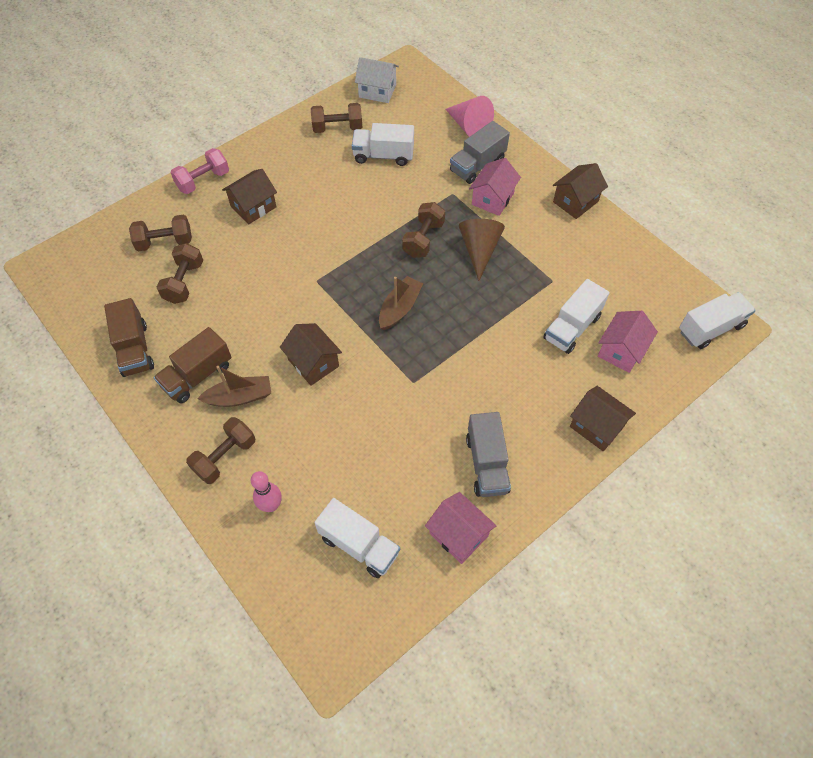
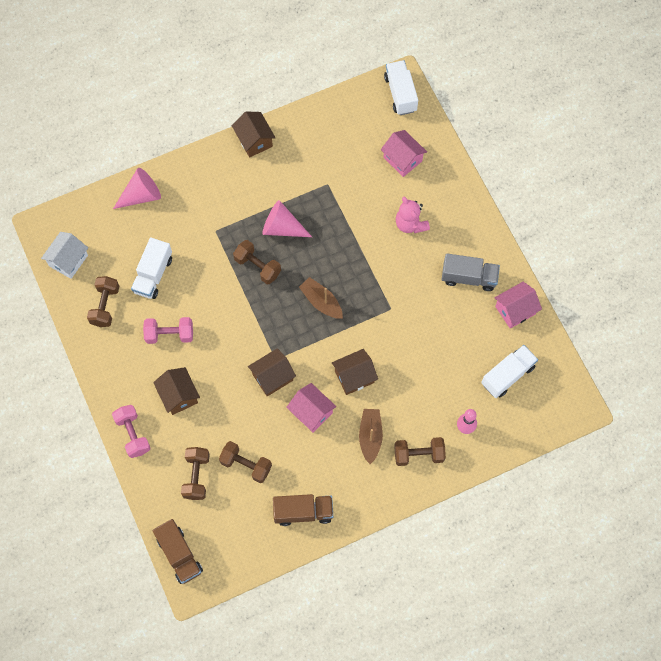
camera: 75 degrees left, 10 degrees up
brown truck [154,327,232,403] -> brown truck moved to [152,519,203,584]
brown dumbbell [186,417,255,484] -> brown dumbbell turned 60 degrees counterclockwise [394,437,446,466]
grey truck [450,121,510,184] -> none
brown cone [459,219,505,281] -> pink cone [262,200,312,237]
pink house [469,158,521,216] -> pink house moved to [286,383,336,432]
white truck [543,279,610,354] -> none
brown house [570,386,636,451] -> brown house moved to [248,348,296,396]
none -> pink dumbbell [143,317,193,344]
none -> pink teddy bear [396,197,430,233]

